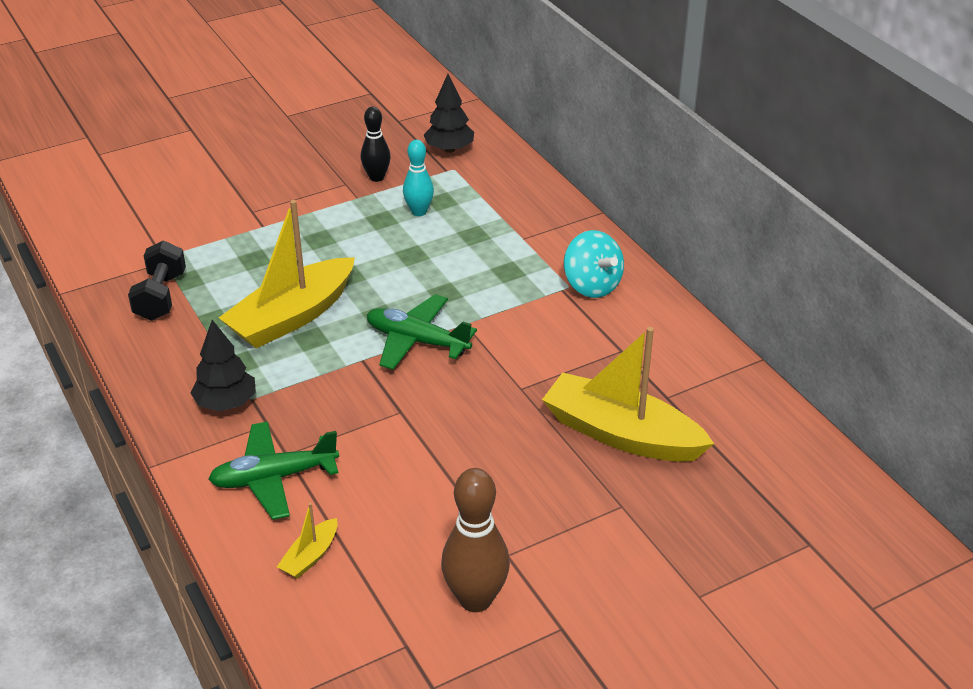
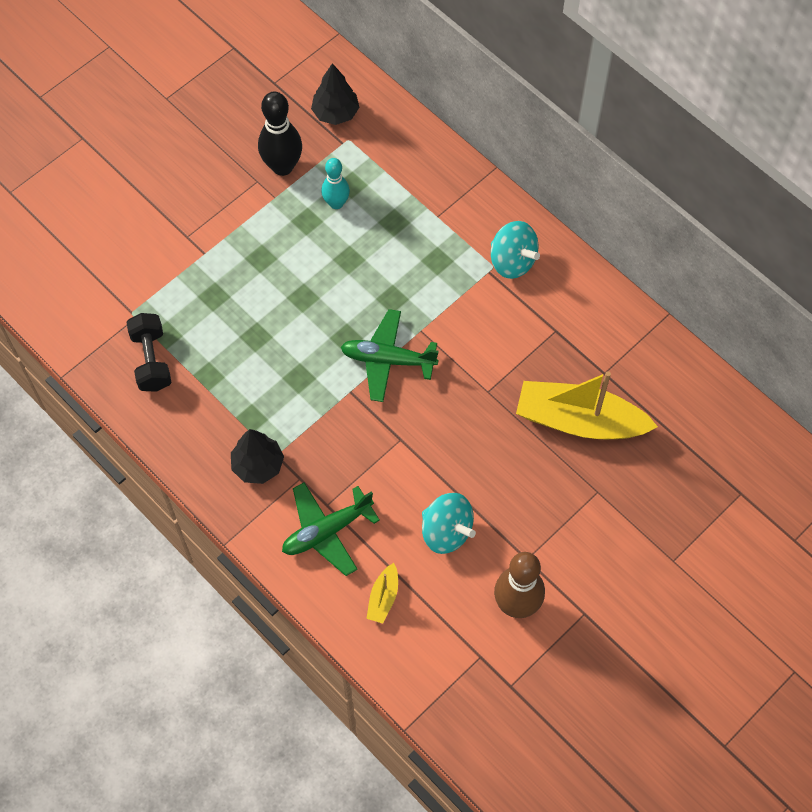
camera: 15 degrees left, 25 degrees up
yellow boat [219,200,355,348] -> none
black bowling pin [361,107,391,182] -> black bowling pin [258,92,302,176], size x1.57
none -> turquoise spinning top [422,493,476,554]

